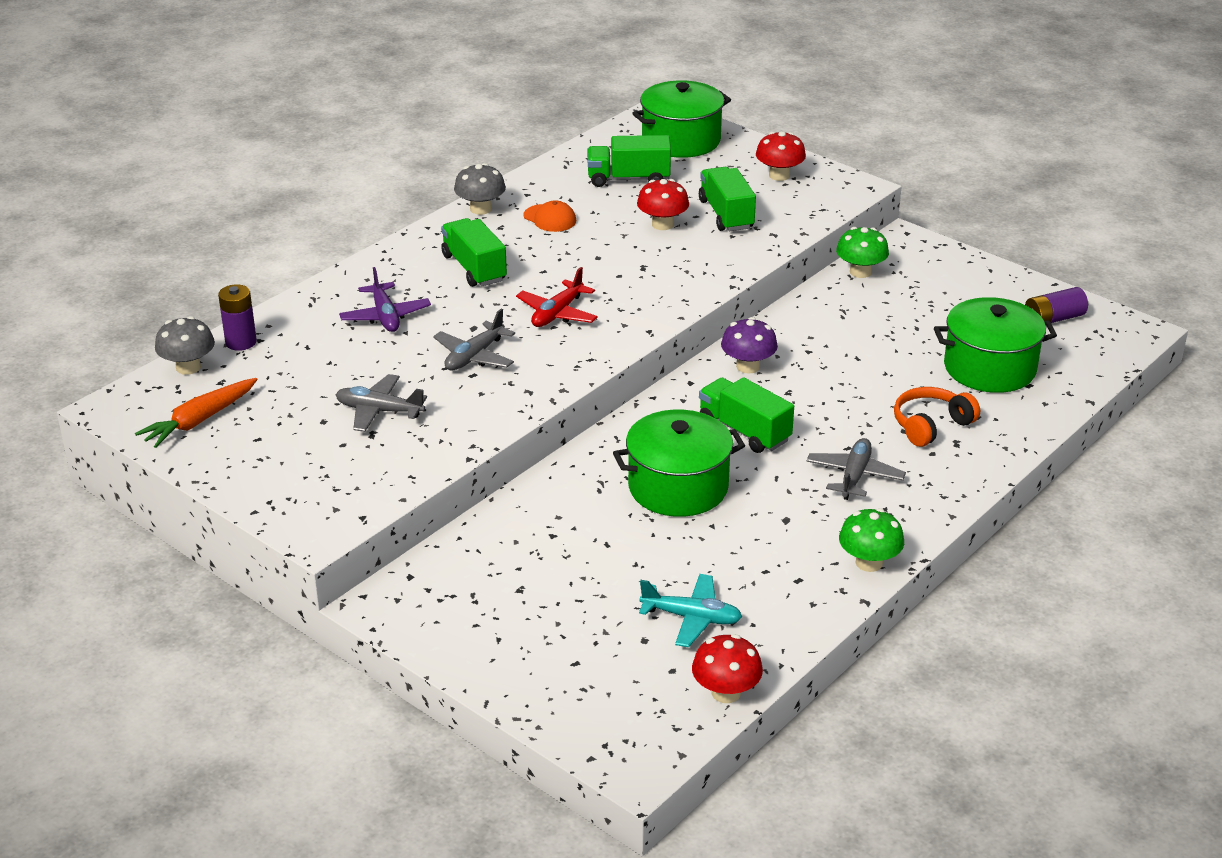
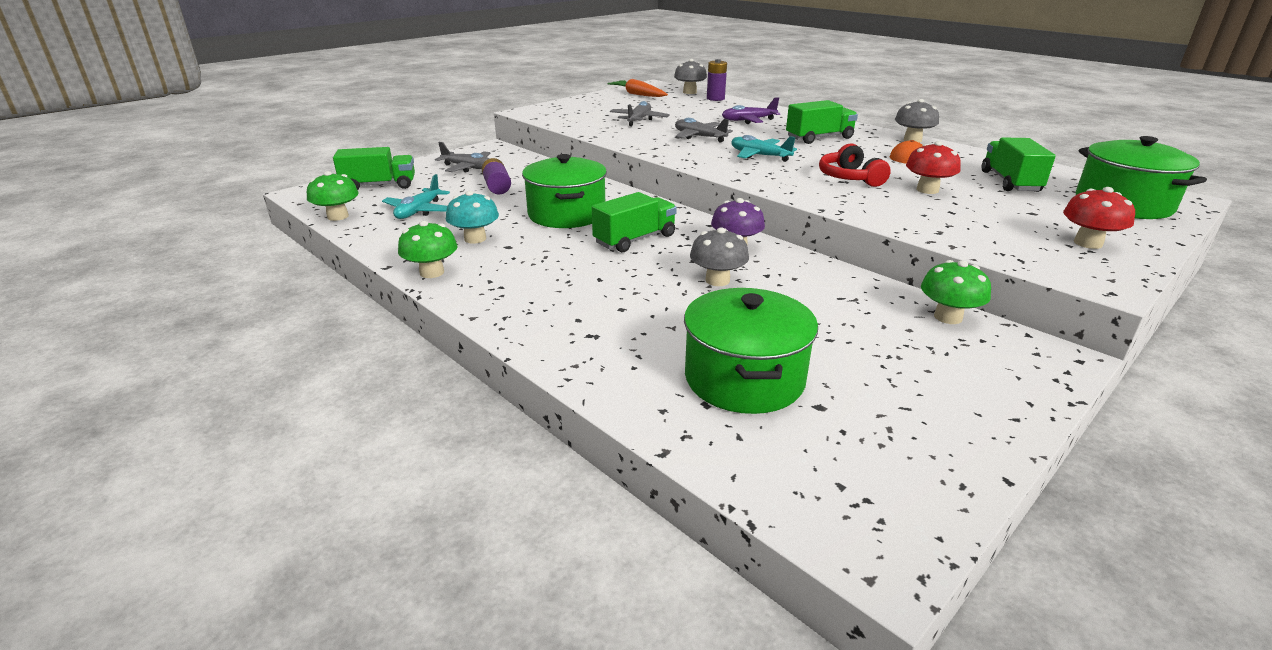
camera: 95 degrees right, 5 degrees down
red plane [516,267,598,327] -> turquoise plane [731,135,797,162]
red mushroom [692,634,763,703] -> green mushroom [307,171,359,221]
green truck [699,167,756,231] -> green truck moved to [333,147,415,190]
grey plane [806,438,906,500] -> grey plane moved to [435,142,491,173]
orange headphones [894,387,980,447] -> none
purple battery [1025,287,1088,323] -> purple battery moved to [482,158,511,195]
none -> turquoise mushroom [446,191,499,244]
none -> grey mushroom [690,228,749,286]
none -> red headphones [819,143,891,187]

